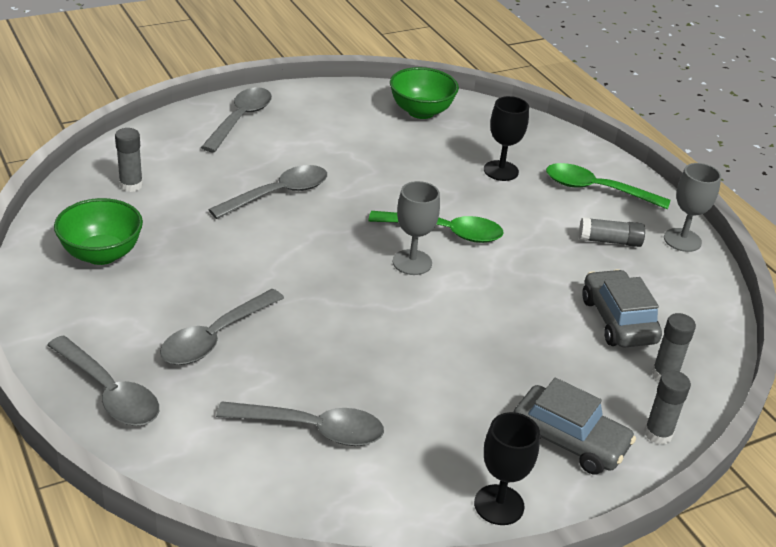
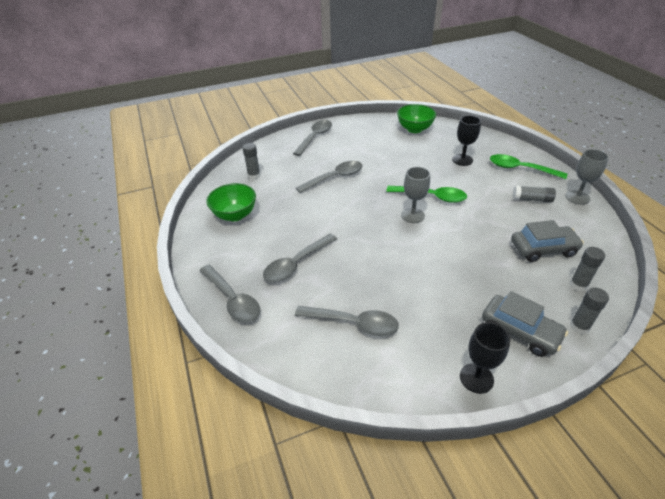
camera: 10 degrees right, 5 degrees up
grey car [582,269,662,347] -> grey car turned 90 degrees clockwise [511,220,584,262]

